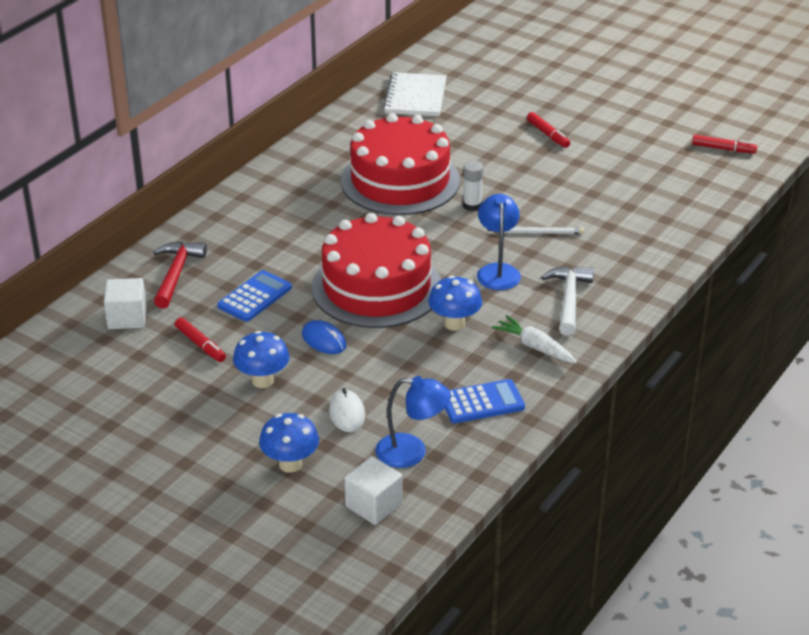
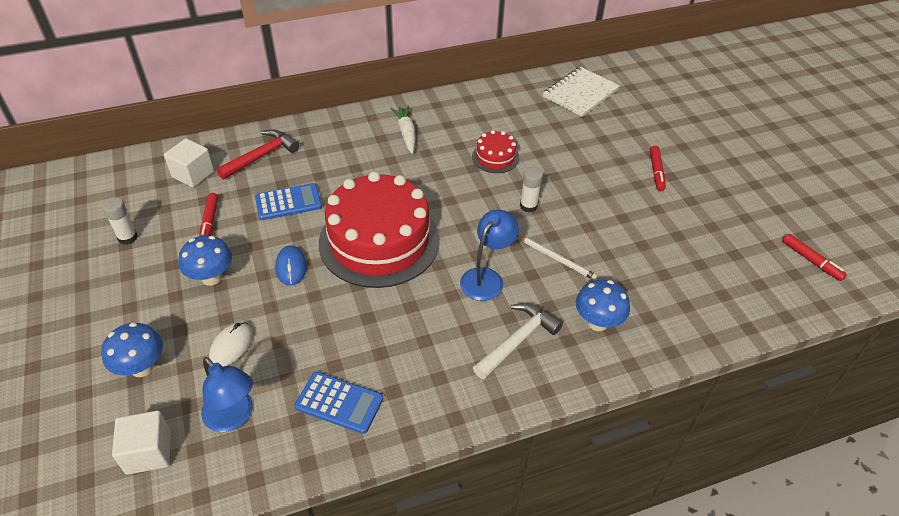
camera: 35 degrees right, 10 degrees up
red cake [341,113,460,215] -> red cake [472,130,519,173], size x0.44
blue mushroom [428,276,482,331] -> blue mushroom moved to [576,280,630,331]
white carrot [492,315,577,363] -> white carrot moved to [390,105,416,154]
none -> white glue stick [102,197,138,245]

